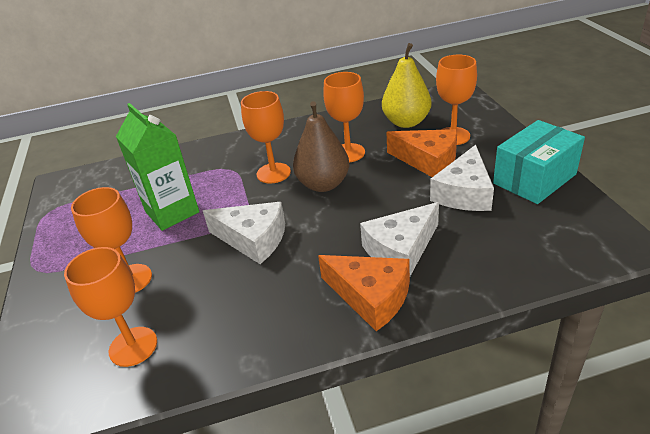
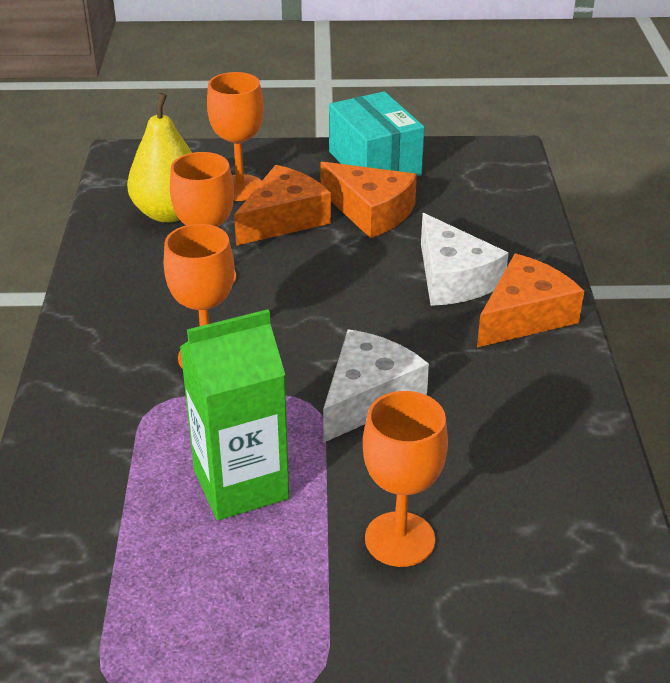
camera: 80 degrees left, 0 degrees up
orange goblet [64,247,157,367] -> none
brown pear [293,101,349,192] -> none
white cheese [430,145,494,211] -> orange cheese [320,162,417,238]

